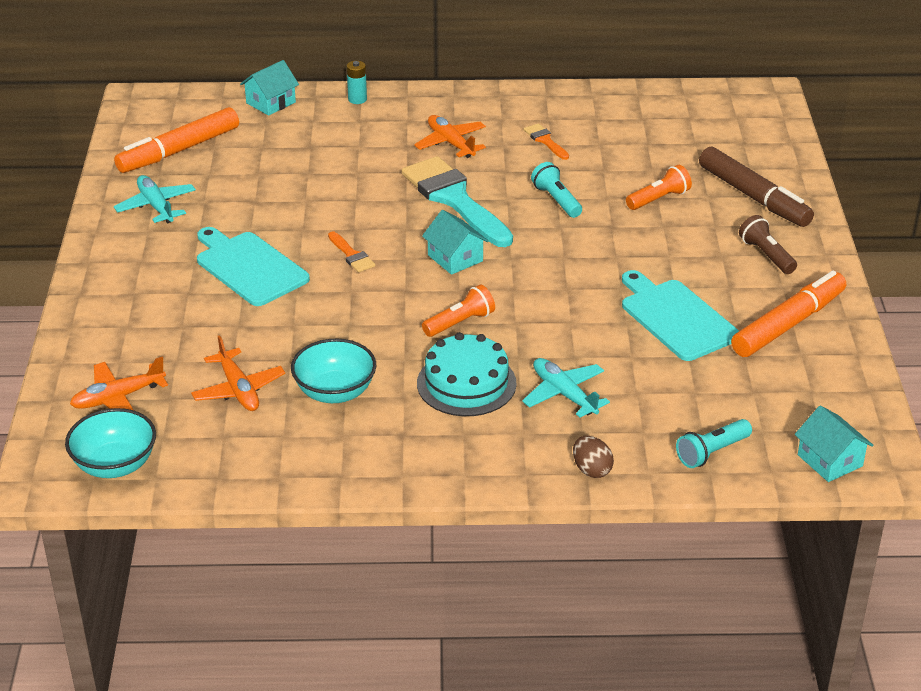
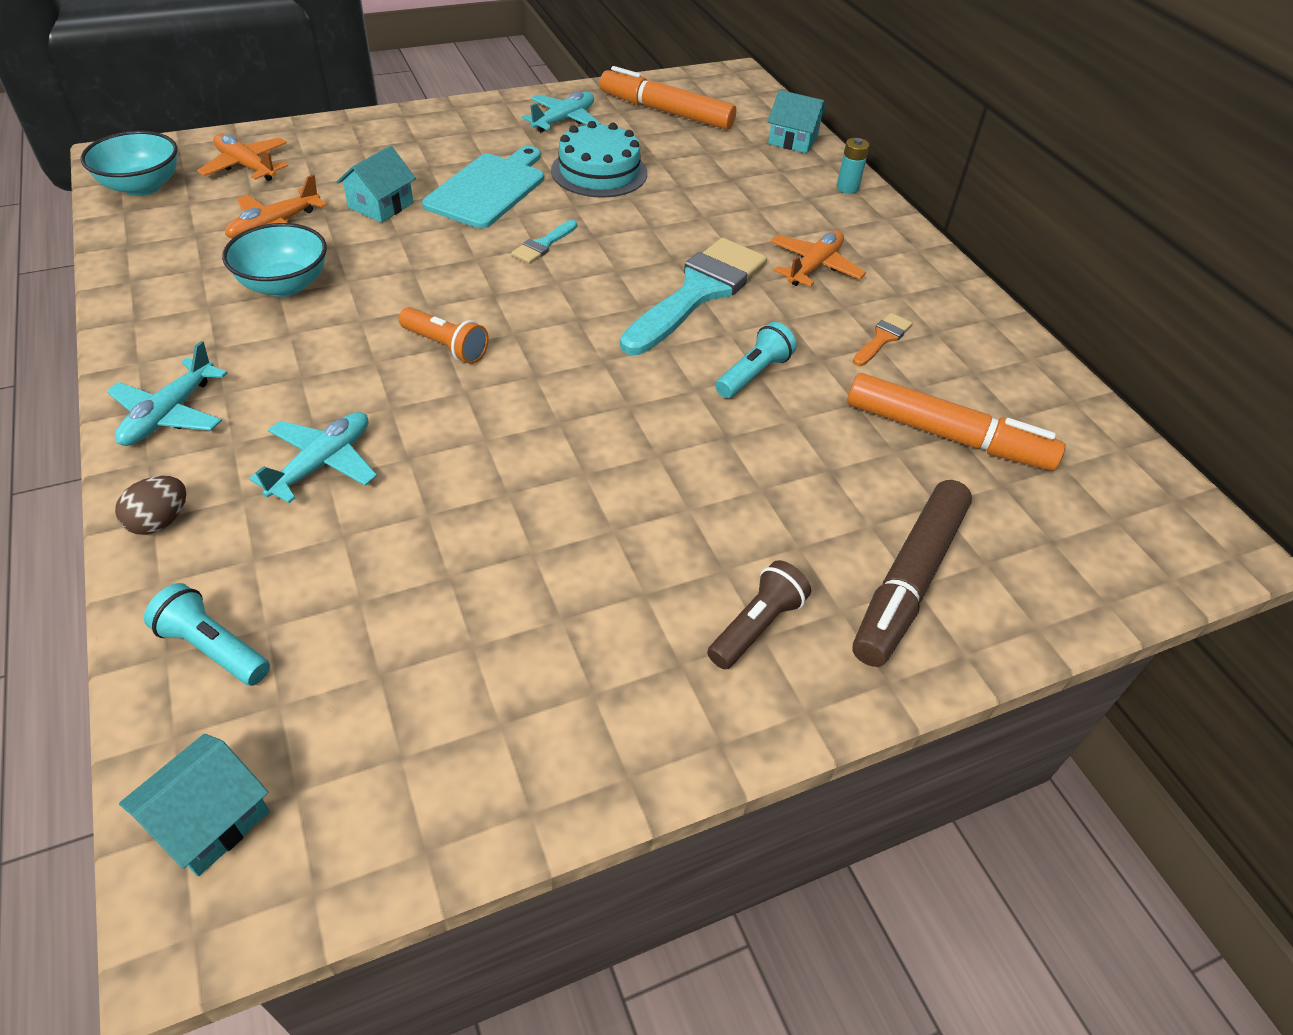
camera: 65 degrees right, 10 degrees up
orange brush [328,231,375,273] -> turquoise brush [511,220,577,264]
turquoise cake [417,332,517,416] -> turquoise cake moved to [551,121,647,198]
turquoise house [422,210,489,275] -> turquoise house moved to [337,146,416,223]
turquoise cutting board [622,270,739,361] -> none
orange flashlight [626,165,692,210] -> none
orange marker [731,270,846,357] -> orange marker moved to [847,373,1066,471]
none -> turquoise plane [107,341,228,446]

